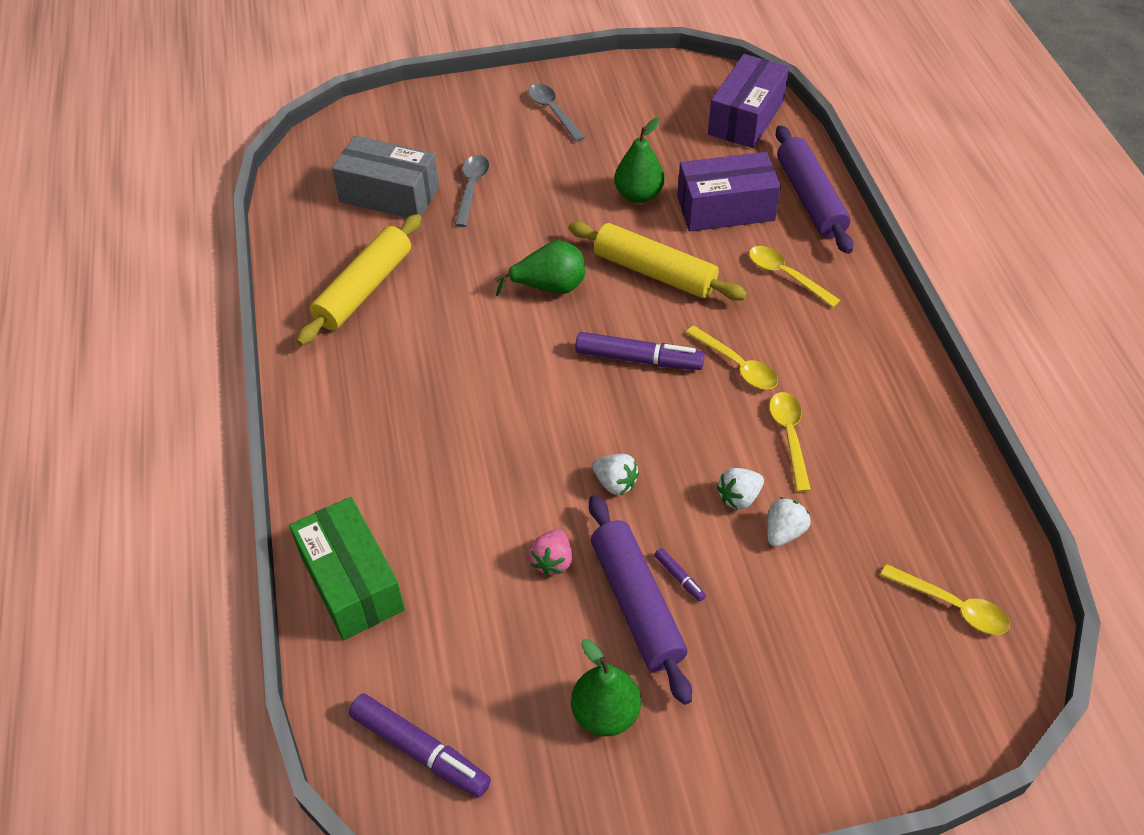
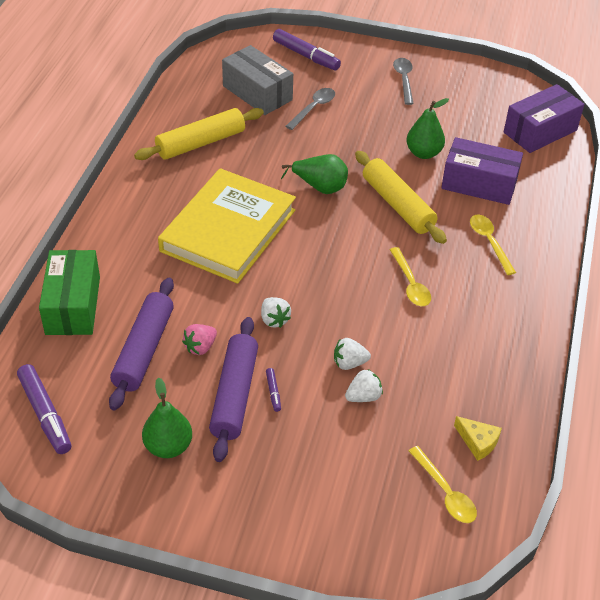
camera: 25 degrees right, 5 degrees down
purple marker [575,332,705,370] -> purple marker moved to [273,29,341,70]
yellow spoon [769,392,811,492] -> none
purple rolling pin [776,125,853,254] -> purple rolling pin moved to [109,278,174,411]
none -> yellow book [158,168,296,284]
none -> yellow cheese [454,416,502,461]

